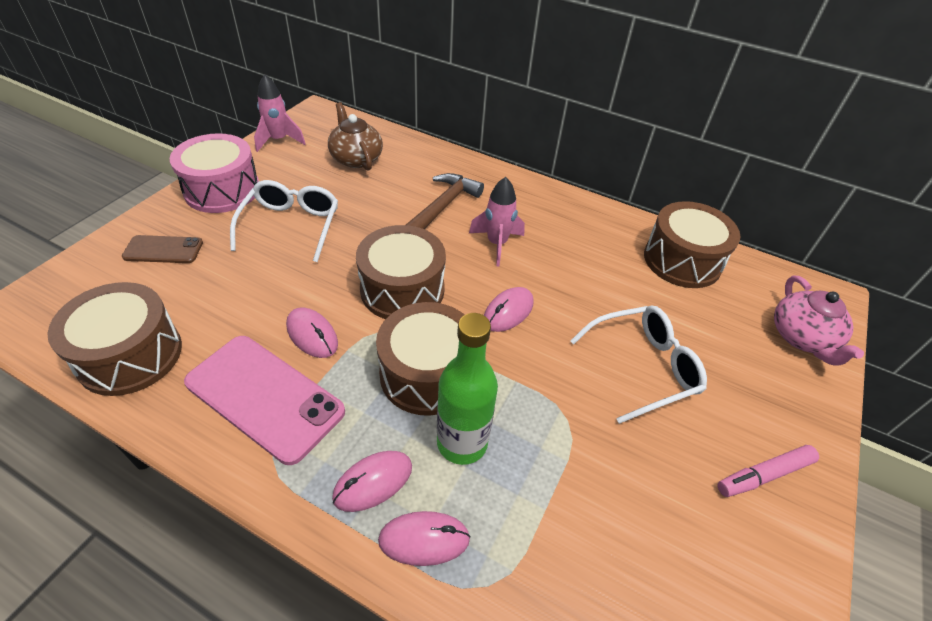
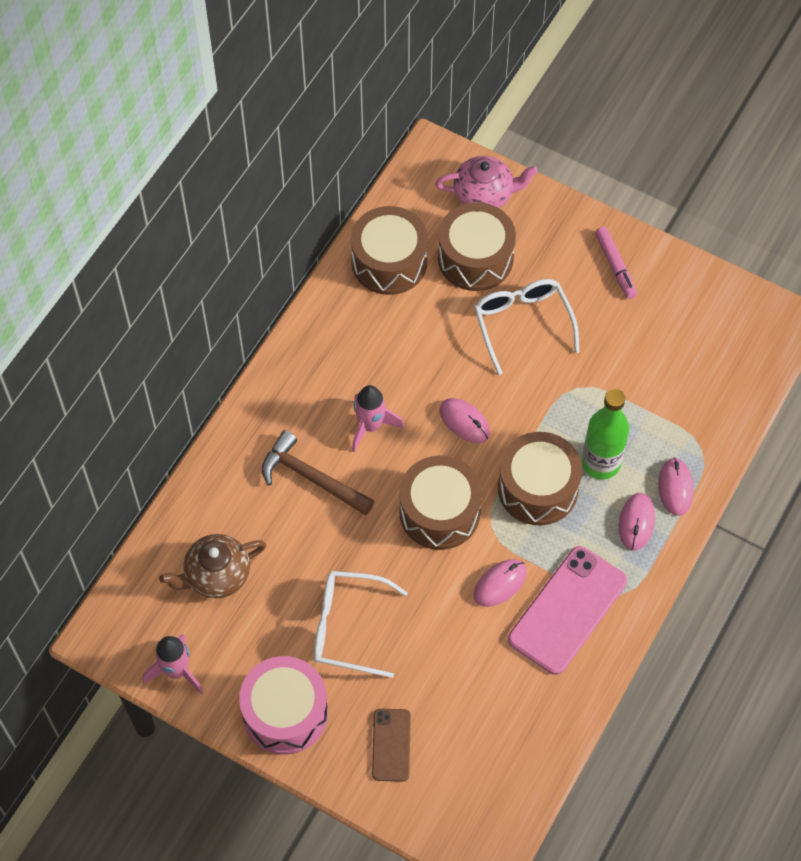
camera: 85 degrees left, 15 degrees up
brown drum [47,282,182,396] -> brown drum moved to [438,202,516,291]
pink mouse [332,451,412,512] -> pink mouse turned 45 degrees clockwise [619,493,655,550]

